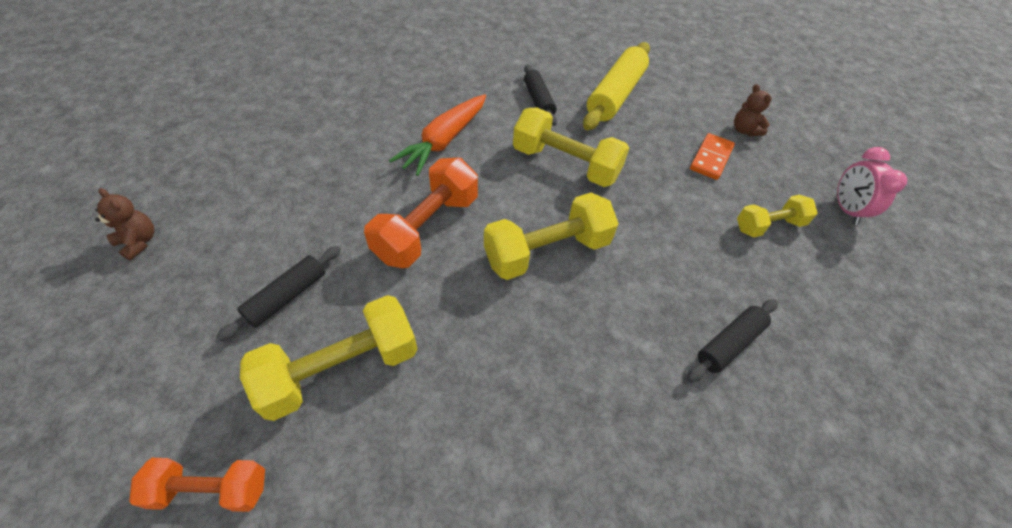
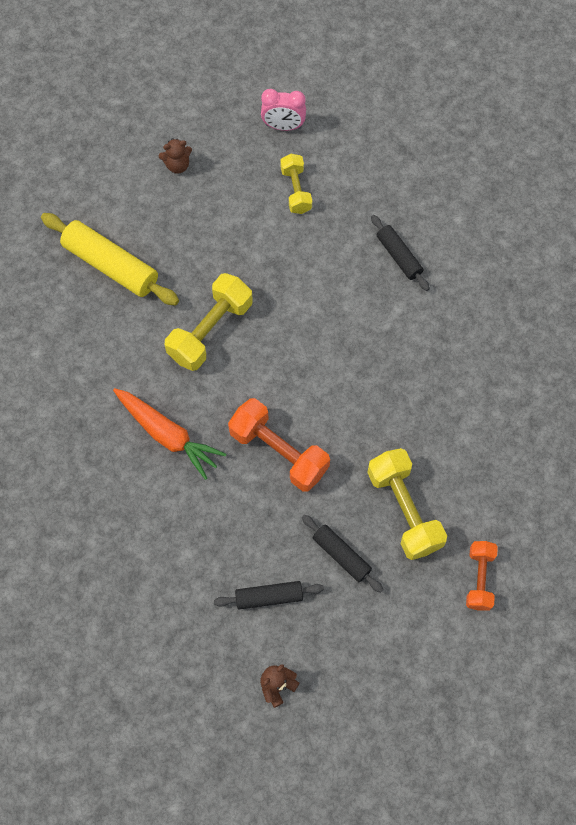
camera: 80 degrees left, 15 degrees up
yellow dumbbell [484,193,619,280] -> none
black rolling pin [524,65,557,126] -> black rolling pin moved to [214,581,324,609]
orange domino [690,133,735,180] -> none

